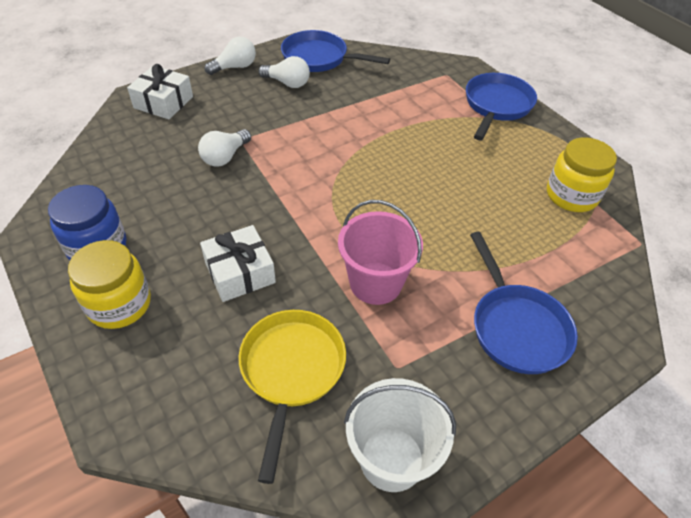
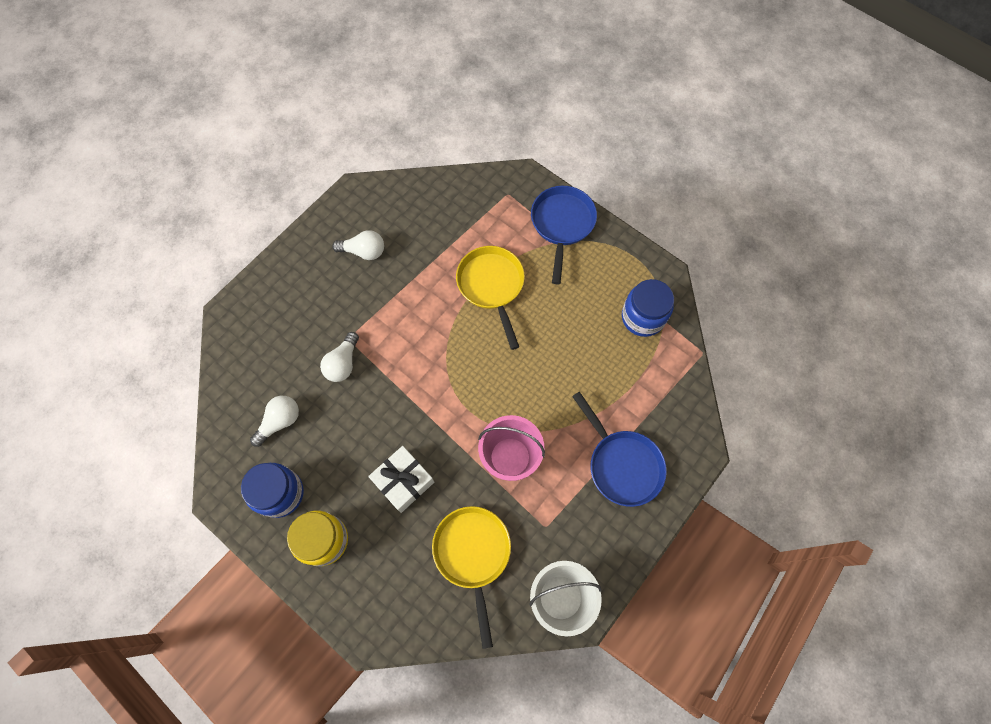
camera: 15 degrees left, 20 degrees up
white gift [127,64,193,119] -> none
white light bulb [205,37,256,75] -> white light bulb moved to [250,396,299,447]
blue pan [281,30,390,72] -> none
yellow jar [547,137,617,212] -> blue jar [622,279,674,337]
none -> yellow pan [456,246,525,350]

